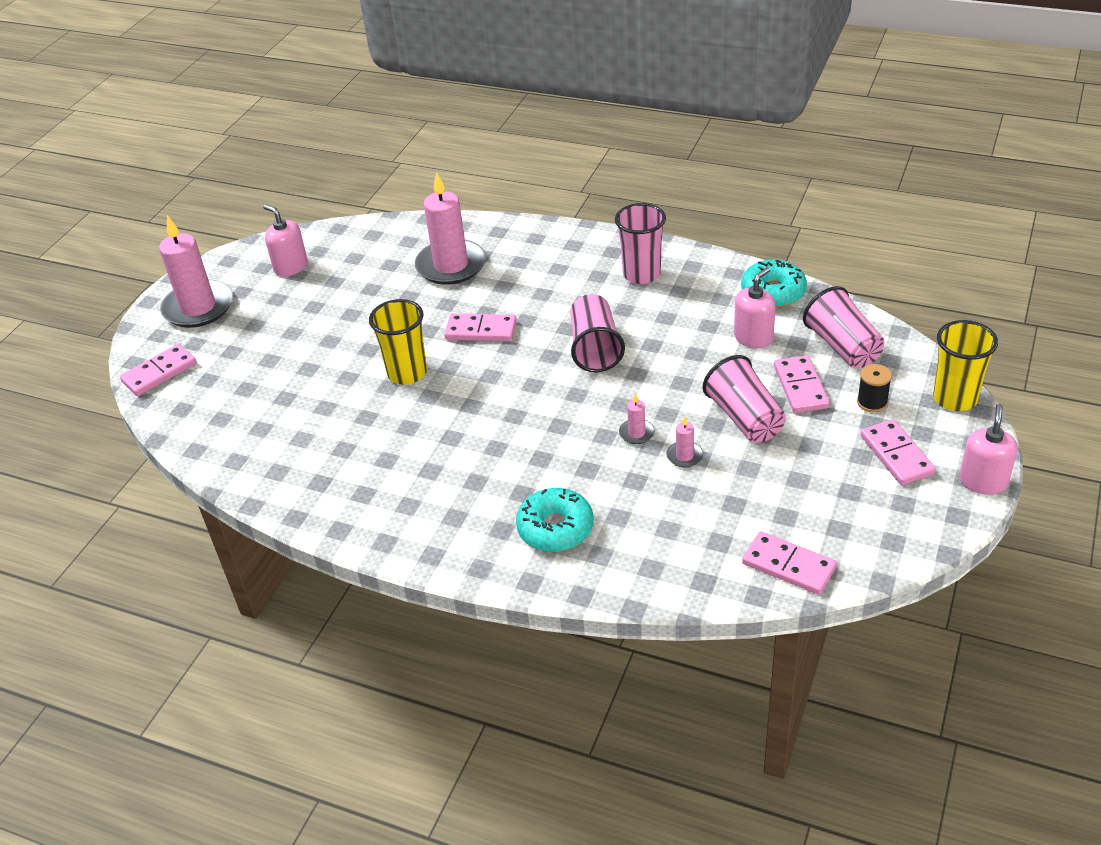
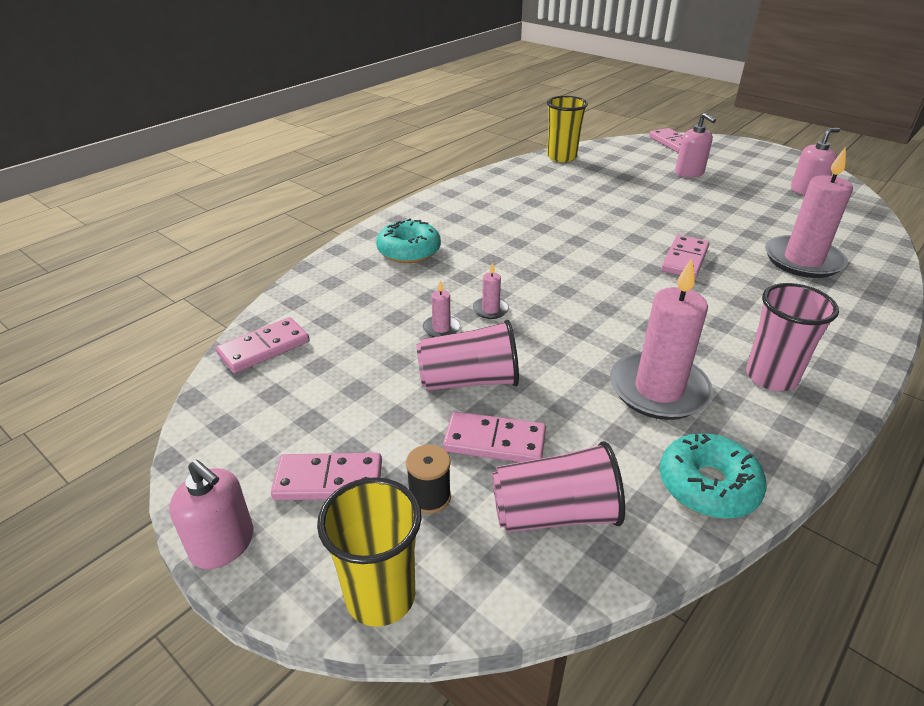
camera: 105 degrees right, 5 degrees down
pink candle [159,215,233,328] -> pink candle moved to [610,258,713,420]
yellow cup [369,299,427,385] -> yellow cup moved to [547,96,588,162]
pink cup [570,294,625,372] -> none
pink soap dispenser [734,267,776,348] -> pink soap dispenser moved to [675,113,716,178]

